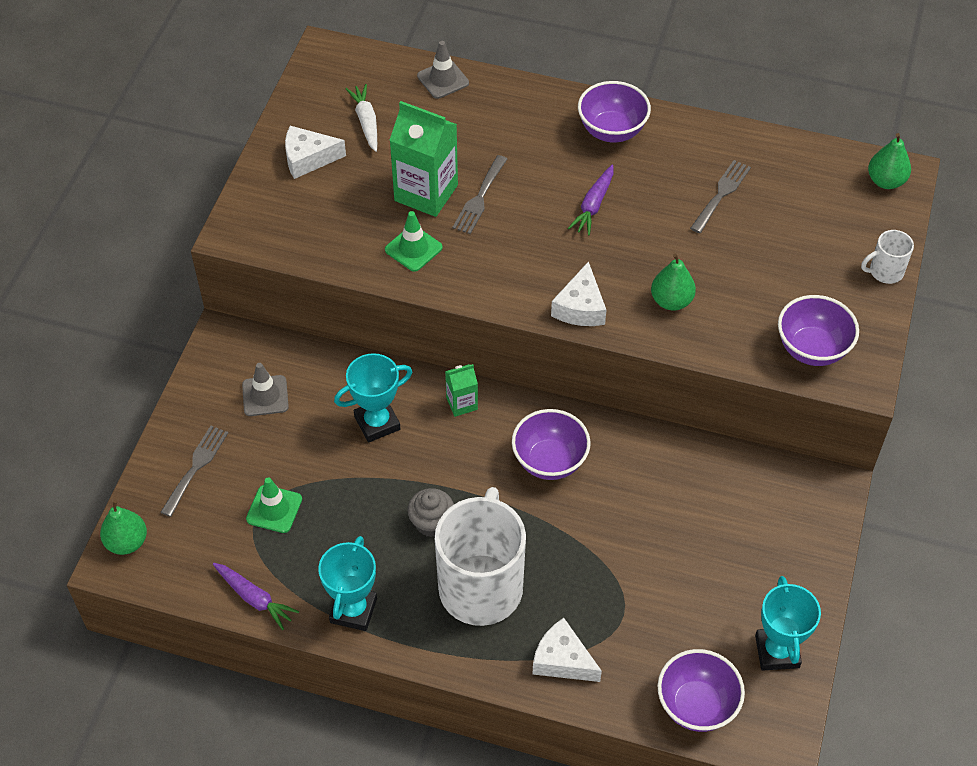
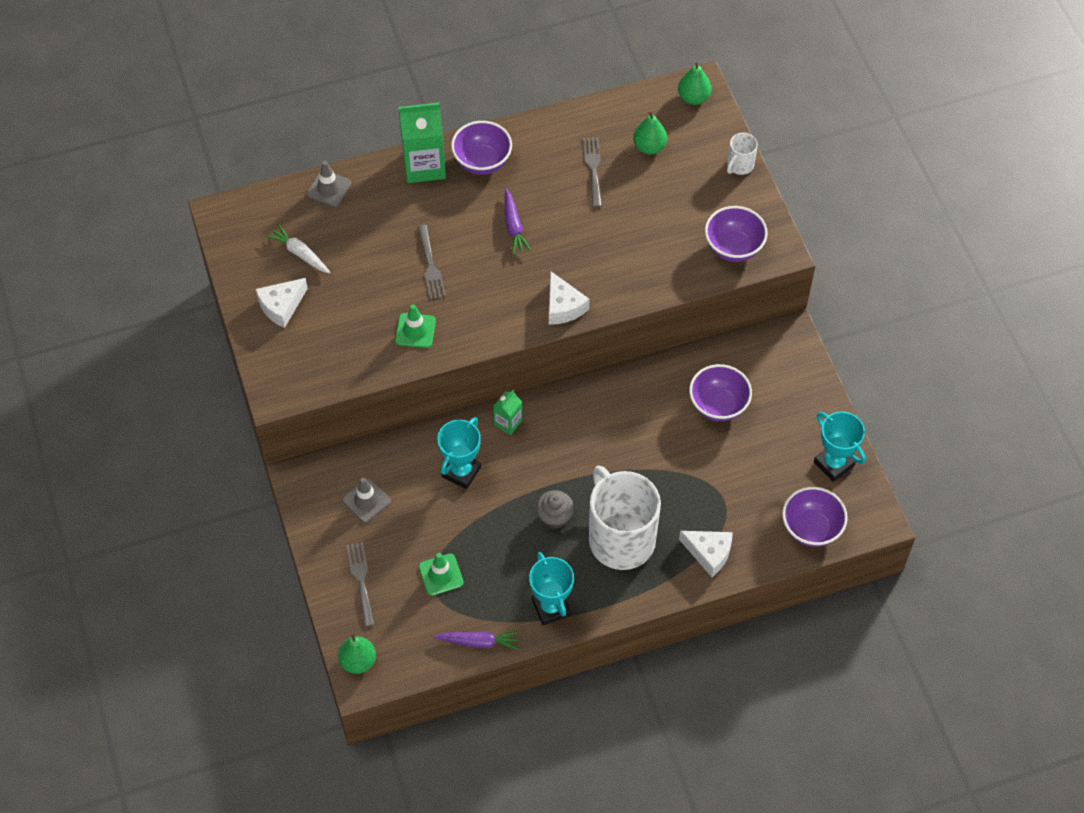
camera: 35 degrees left, 5 degrees up
green carton [389,101,458,217] -> green carton moved to [398,103,446,183]
purple bowl [512,409,590,480] -> purple bowl moved to [689,364,752,422]
white cheese [532,618,602,682] -> white cheese turned 150 degrees counterclockwise [679,531,733,577]
green pear [651,253,696,310] -> green pear moved to [633,112,667,154]

